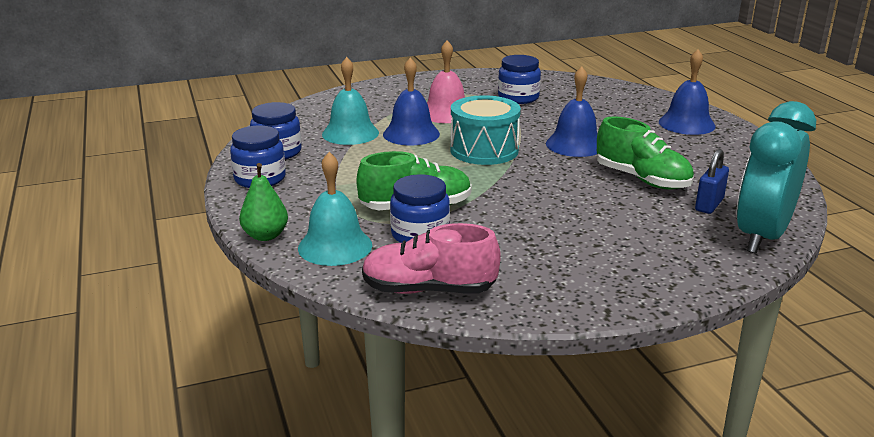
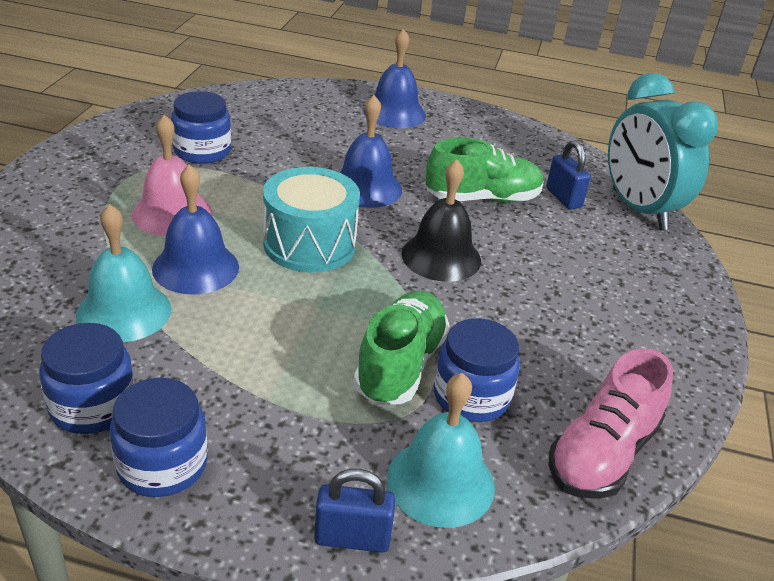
camera: 60 degrees left, 10 degrees up
green pear [239,163,288,241] -> blue padlock [314,469,396,553]
none -> black bell [401,159,481,282]

